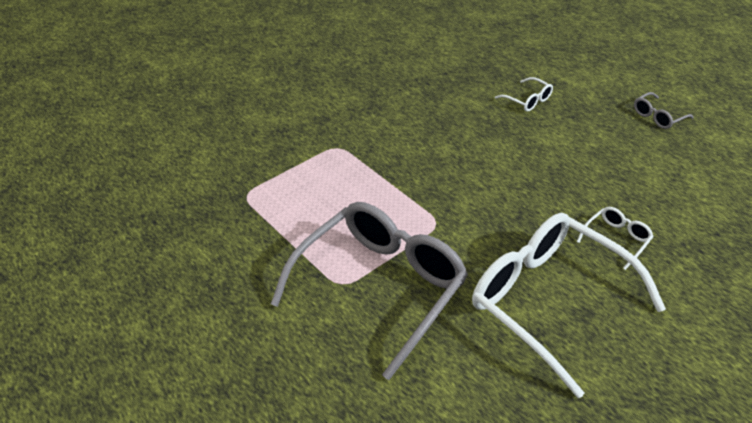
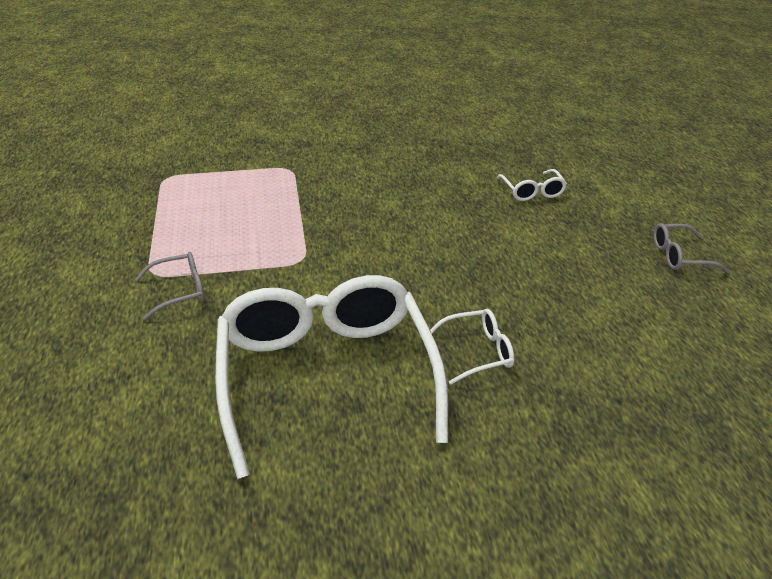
camera: 30 degrees right, 5 degrees down
grey glasses [271,202,468,380] -> grey glasses [135,252,205,320], size x0.40

